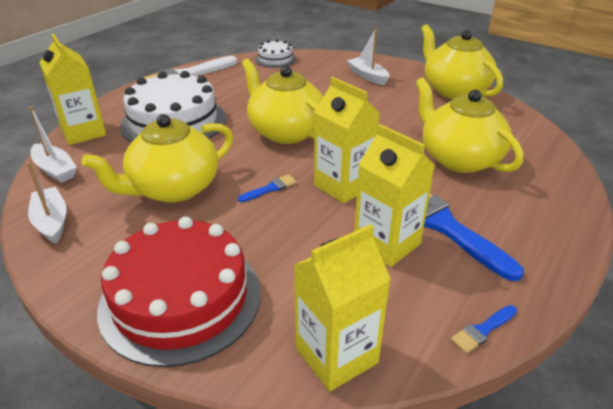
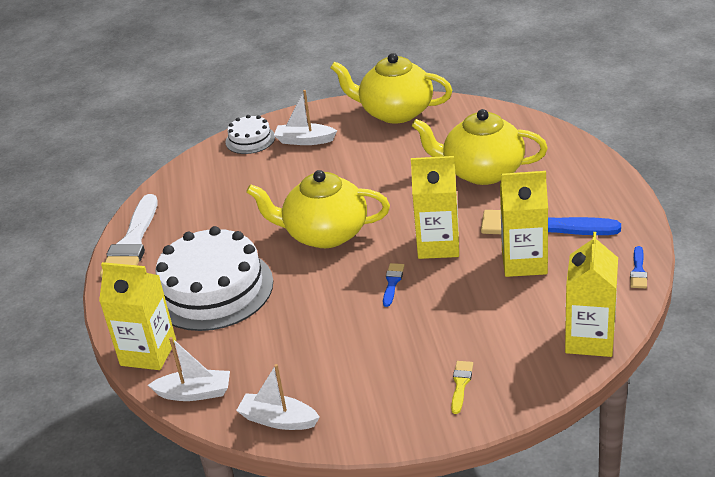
camera: 40 degrees left, 0 degrees up
yellow teapot [82,114,233,203] -> none
red cake [97,217,261,367] -> yellow brush [451,361,473,414]
white cake [255,39,296,68] -> white cake moved to [226,115,275,154]

